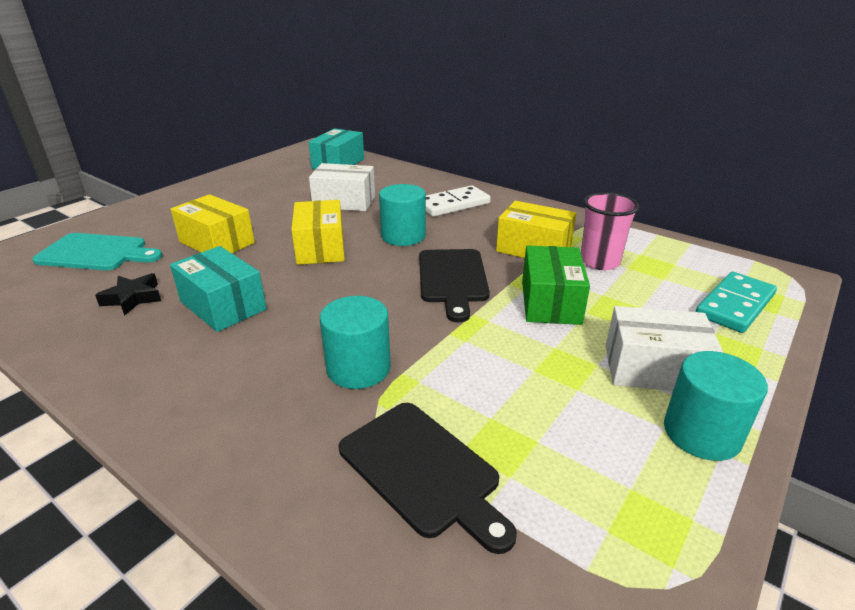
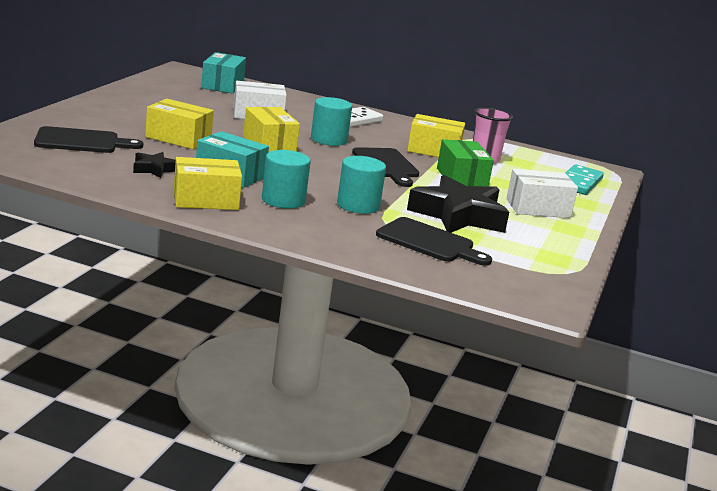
camera: 20 degrees left, 10 degrees down
turquoise cutting board [32,233,162,270] -> black cutting board [34,126,143,153]
turquoise cylinder [664,351,768,461] -> turquoise cylinder moved to [262,150,311,209]
none -> yellow box [174,157,242,210]
none -> black star [407,175,509,233]

